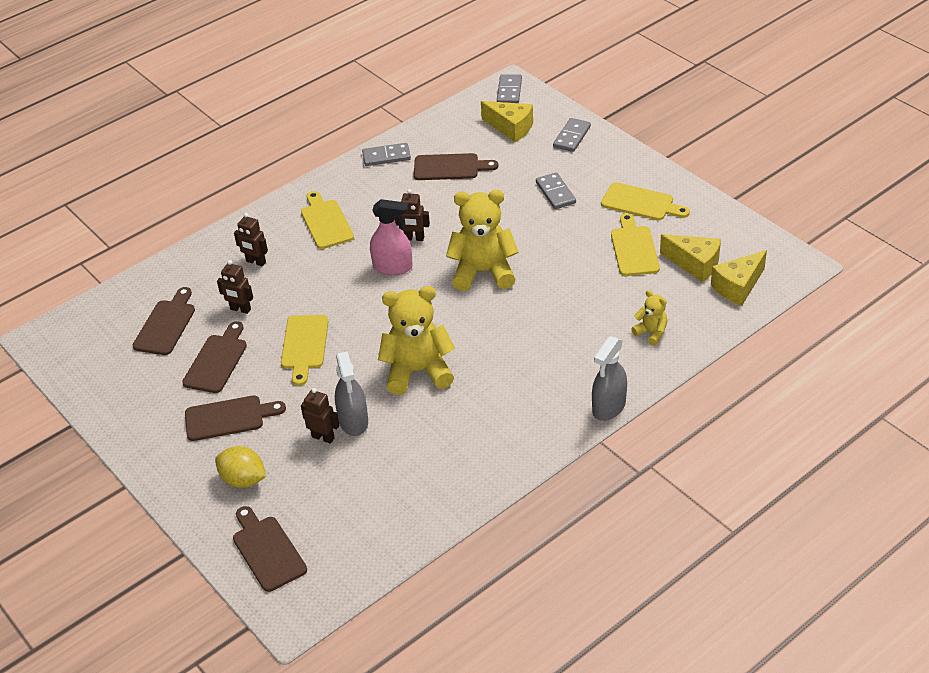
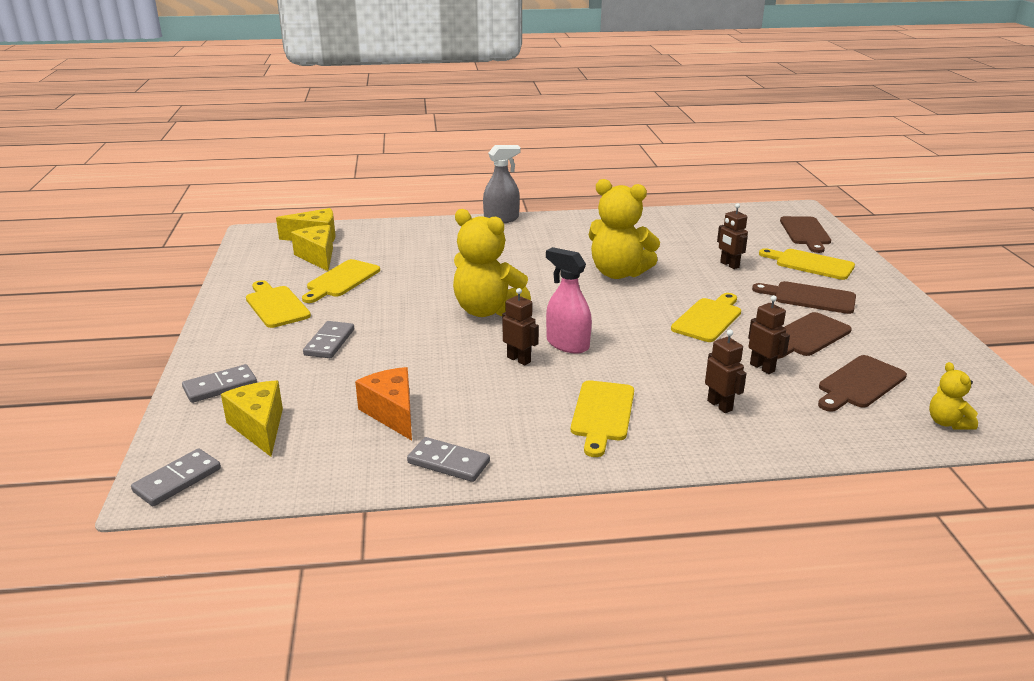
camera: 150 degrees left, 15 degrees down
yellow lemon [215,446,266,488] -> yellow cutting board [759,248,855,280]
grey spray bottle [335,351,368,436] -> none
brown cutting board [414,153,498,180] -> orange cheese [355,367,412,441]
yellow teddy bear [631,290,667,346] -> yellow teddy bear moved to [929,362,978,430]

